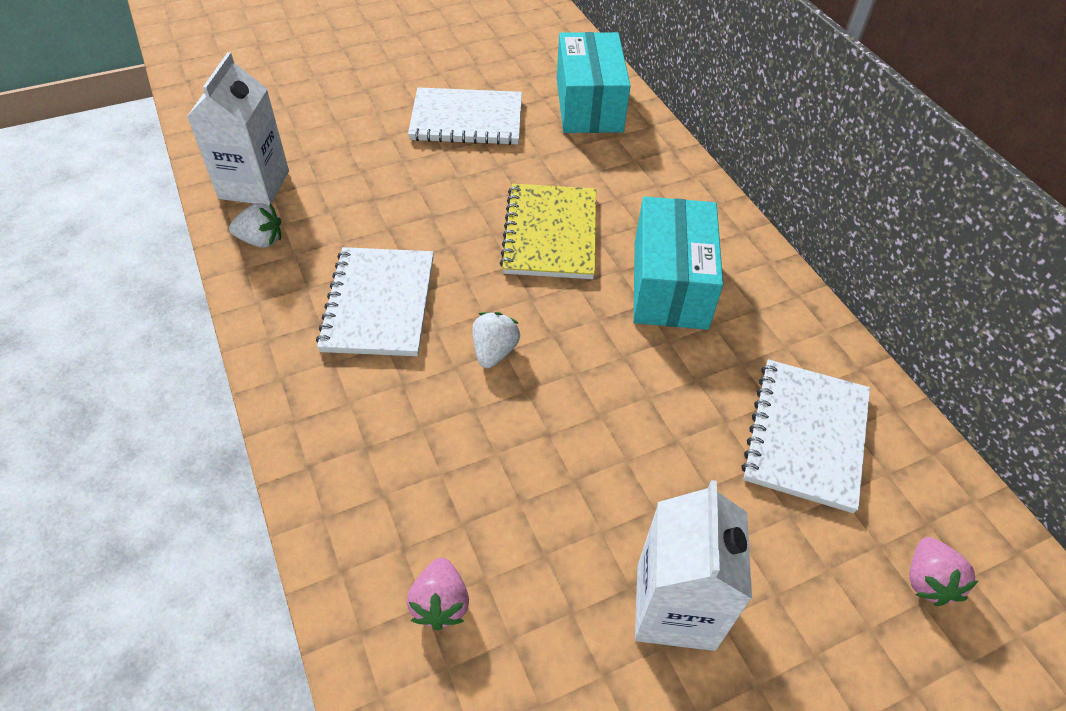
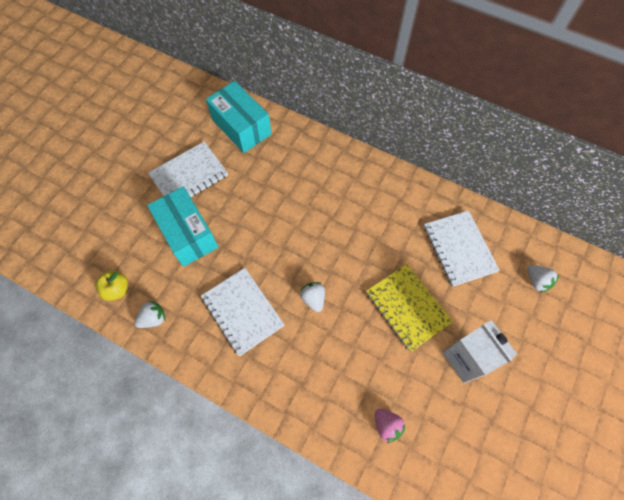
camera: 35 degrees left, 15 degrees up
white carton [187,52,289,206] -> yellow apple [95,270,128,301]
yellow notebook [500,183,596,279] -> yellow notebook moved to [366,264,453,352]
turquoise box [633,196,723,330] -> turquoise box moved to [147,186,218,267]
pink strawberry [909,537,978,606] -> white strawberry [528,265,559,293]

